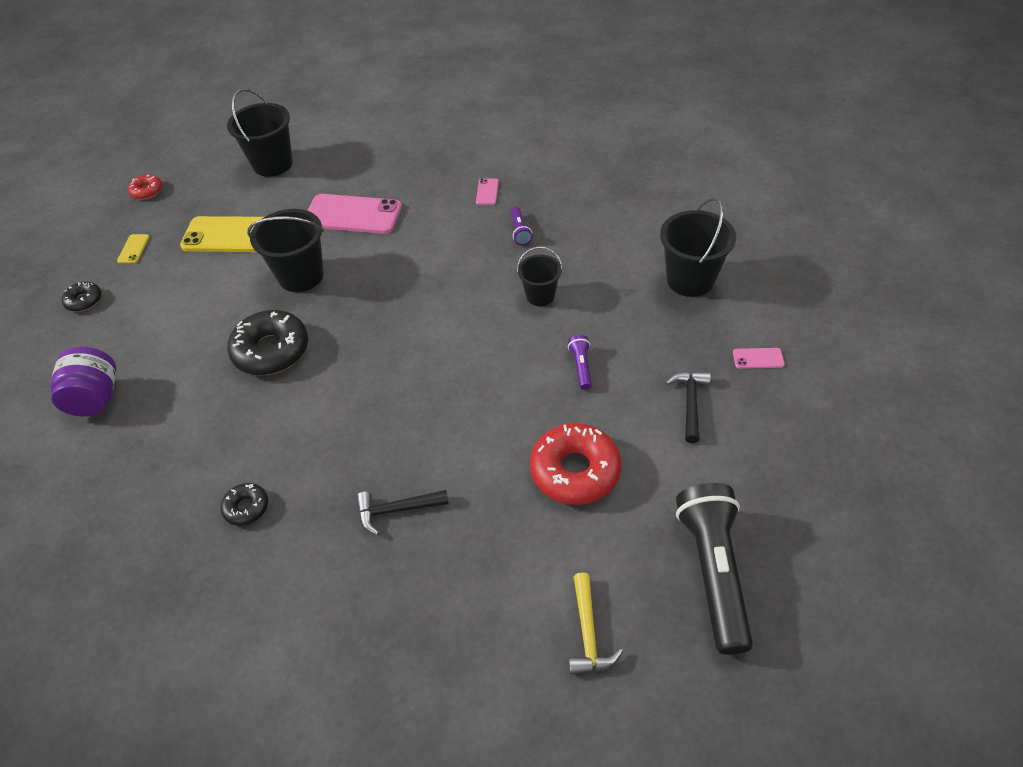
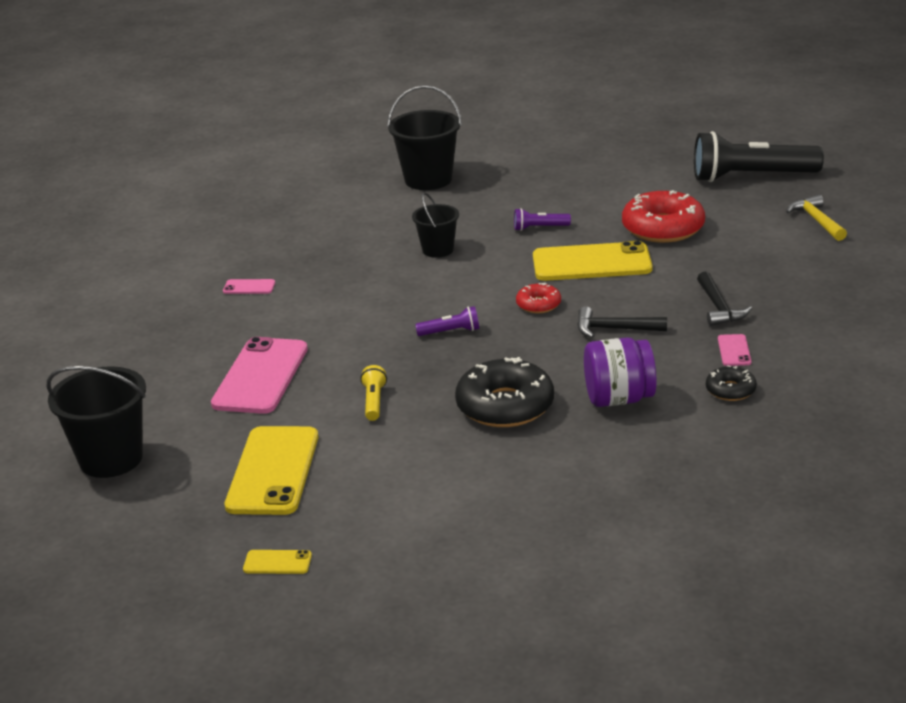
camera: 90 degrees left, 20 degrees down
purple jar [50,347,117,416] -> purple jar moved to [584,337,656,407]
black donut [62,282,101,312] -> none
red donut [128,175,162,200] -> red donut moved to [516,283,561,313]
black bucket [247,209,324,292] -> yellow flashlight [360,365,387,421]
purple flashlight [511,207,532,245] -> purple flashlight moved to [415,306,479,336]
yellow hammer [568,572,623,675] -> yellow hammer turned 105 degrees counterclockwise [786,194,847,241]
black hammer [665,372,711,443] -> black hammer moved to [577,306,667,338]
pink phone [733,348,785,369] -> pink phone moved to [718,334,751,366]
none -> yellow phone [533,241,652,281]

